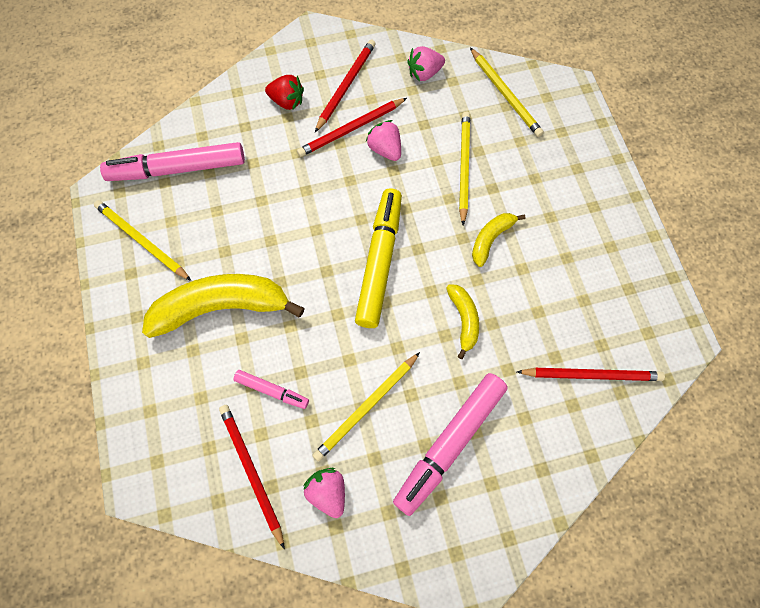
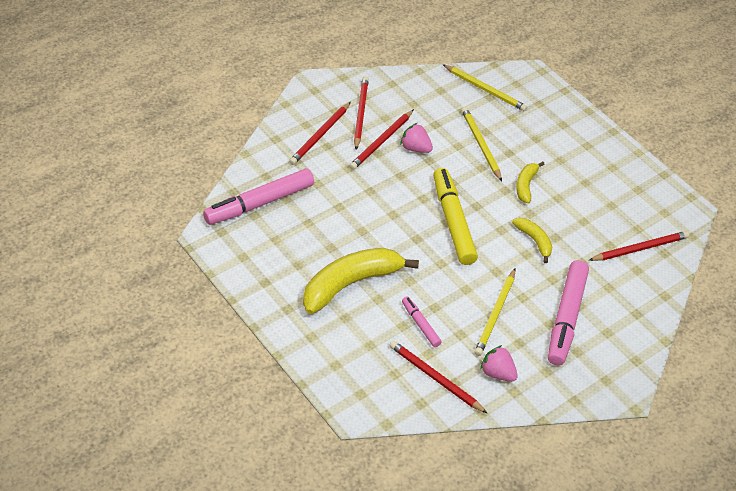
camera: 25 degrees left, 20 degrees down
yellow pencil [94,200,191,281] -> none
pink marker [234,370,309,409] -> pink marker turned 120 degrees counterclockwise [402,296,442,347]
red strawberry [265,75,304,110] -> red pencil [289,102,351,165]
pink strawberry [407,46,445,82] -> none

